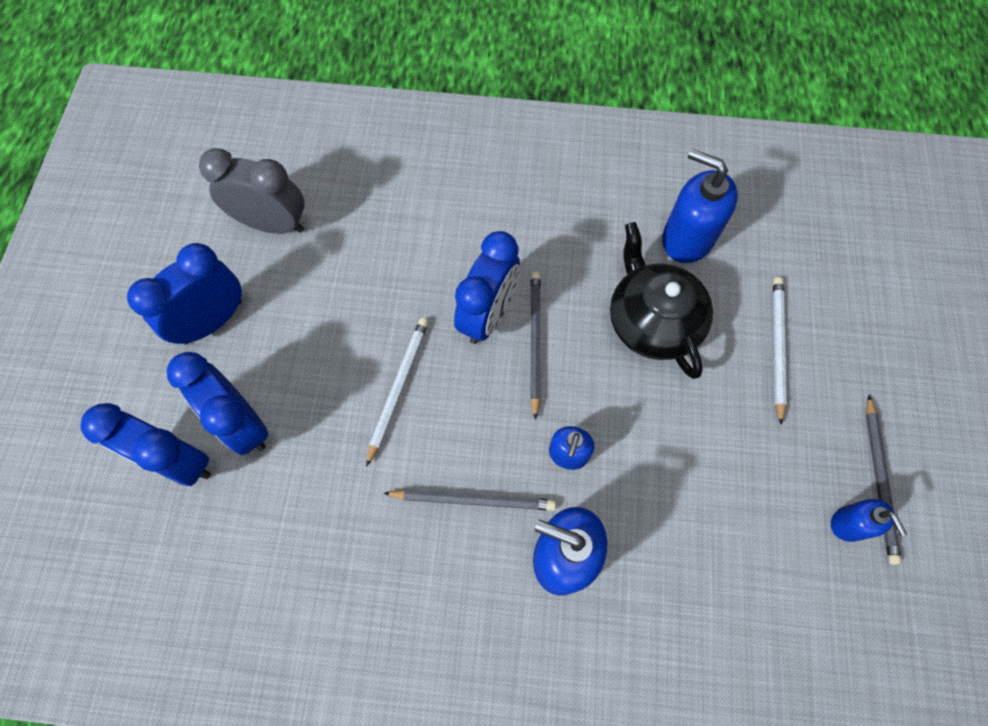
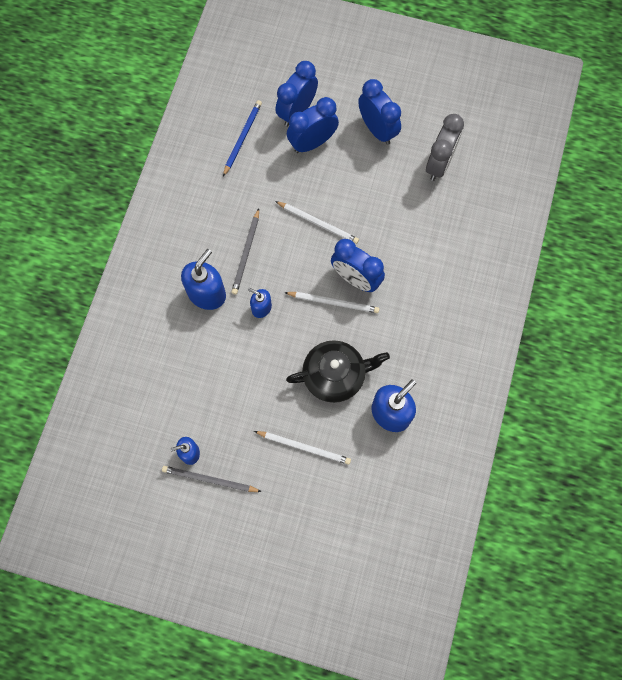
camera: 100 degrees right, 5 degrees up
grey pencil [530,272,541,420] -> white pencil [284,292,379,313]
none -> blue pencil [223,100,262,177]

